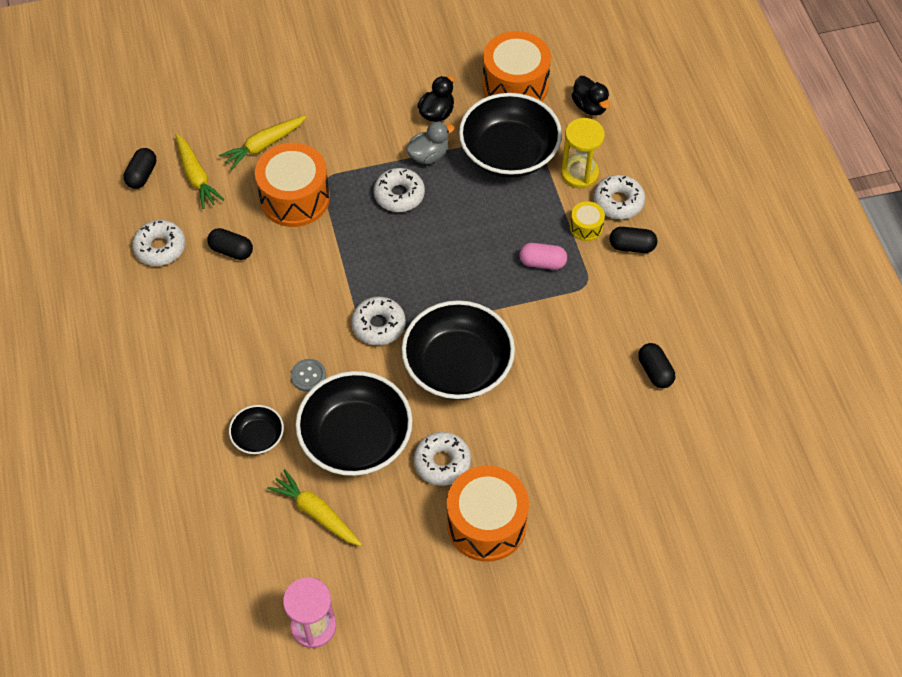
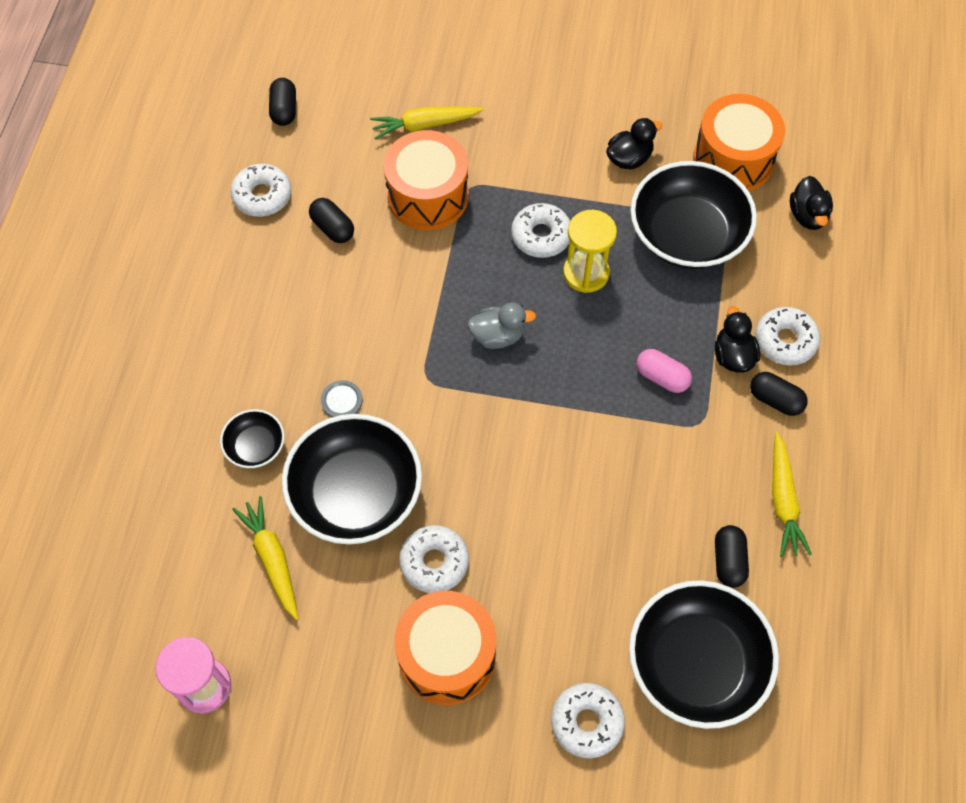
camera: 25 degrees right, 5 degrees up
black capsule [124,148,156,189] -> black capsule turned 45 degrees counterclockwise [269,78,296,126]
yellow carrot [176,134,224,209] -> yellow carrot moved to [772,432,812,557]
white donut [351,297,406,345] -> white donut moved to [551,683,625,758]
black bowl [402,300,515,400] -> black bowl moved to [629,580,779,729]
grey duck [406,122,455,164] -> grey duck moved to [467,302,536,349]
yellow hourglass [561,118,605,188] -> yellow hourglass moved to [563,210,617,293]
yellow drum [570,201,605,241] -> black duck [715,306,760,373]

